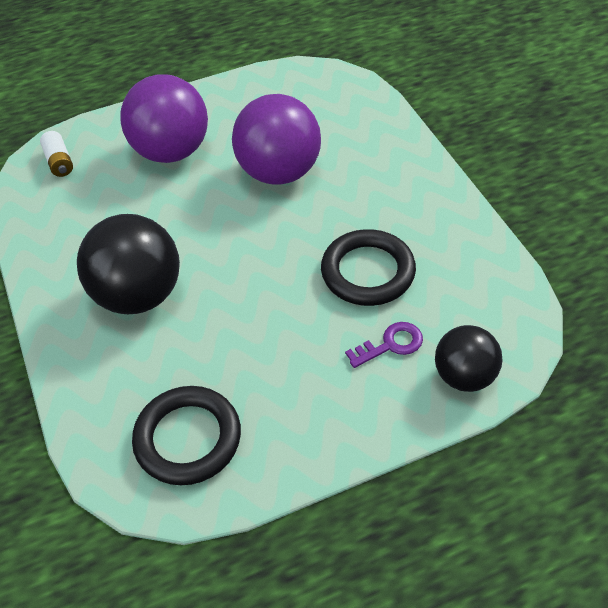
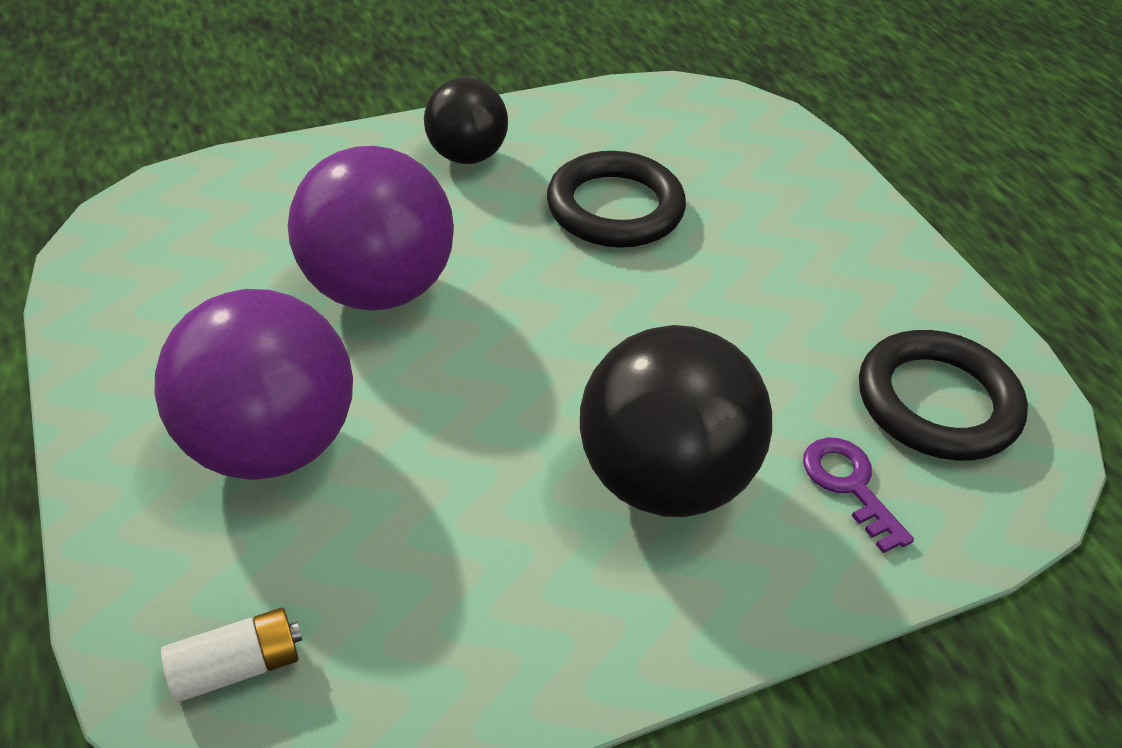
camera: 95 degrees left, 5 degrees down
purple key [345,322,423,368] -> purple key moved to [803,438,914,553]
black ball [435,325,503,392] -> black ball moved to [424,78,508,164]

